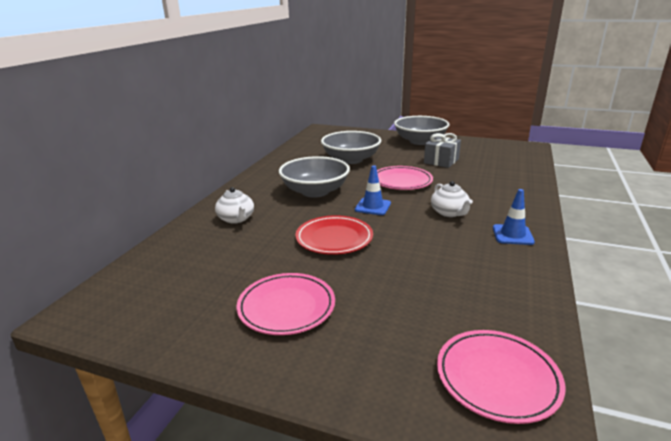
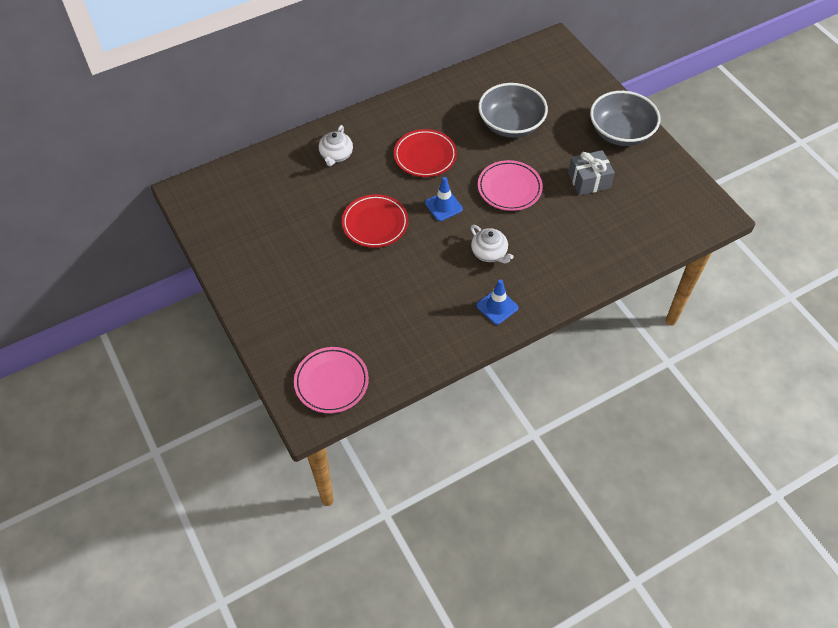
camera: 40 degrees right, 30 degrees up
pink plate [236,273,335,335] -> none
grey bowl [279,156,350,198] -> red plate [394,129,457,177]
white teapot [431,181,473,217] -> white teapot turned 60 degrees counterclockwise [470,225,514,264]

